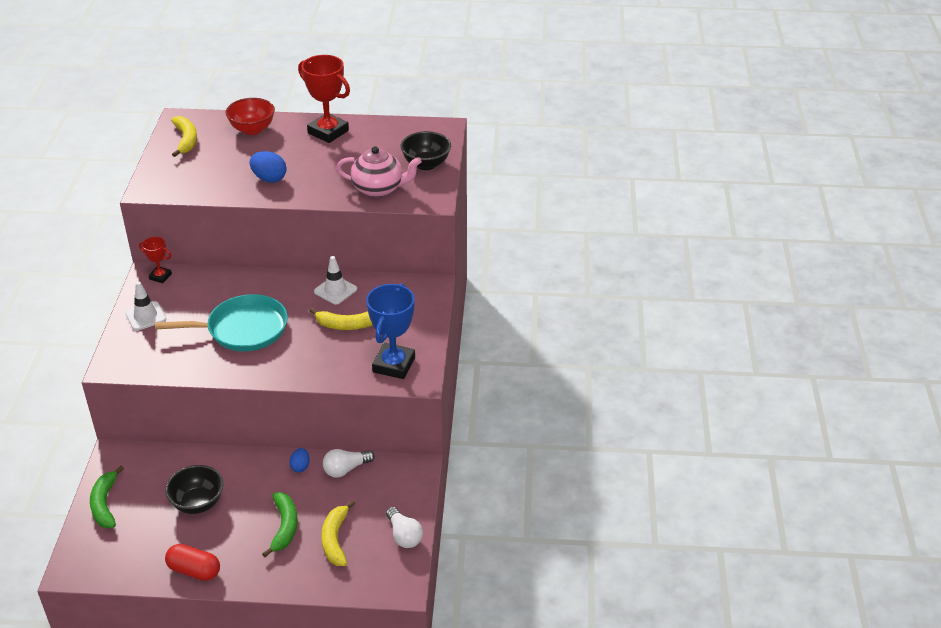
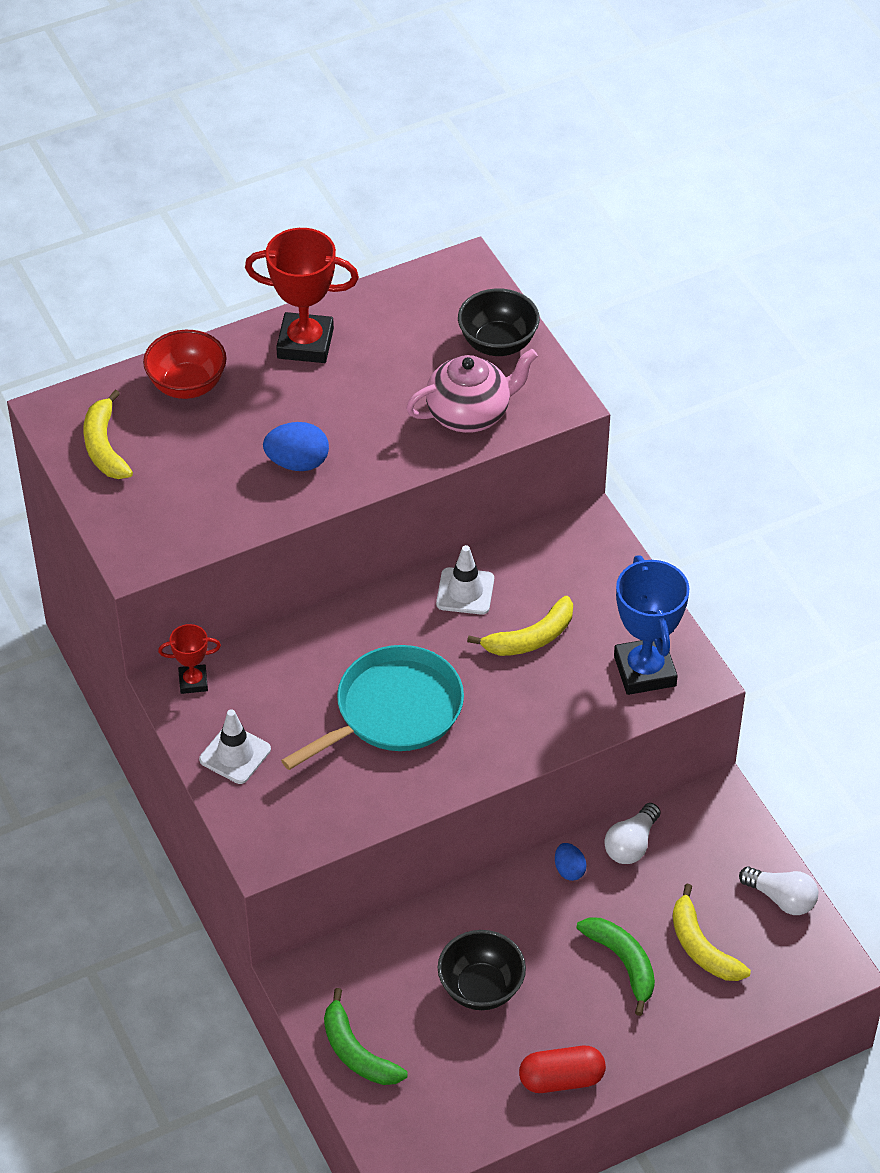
camera: 30 degrees left, 10 degrees up
yellow banana [171,116,197,157] -> yellow banana turned 150 degrees counterclockwise [83,390,133,479]

